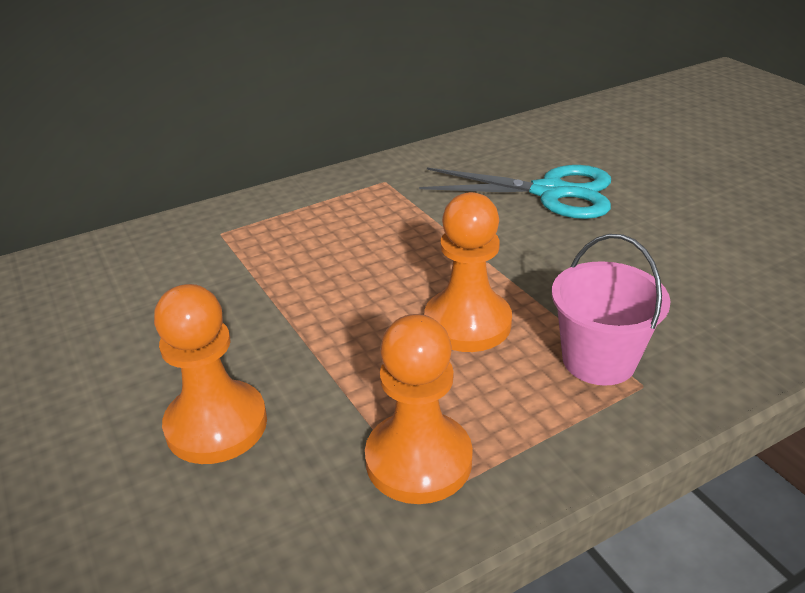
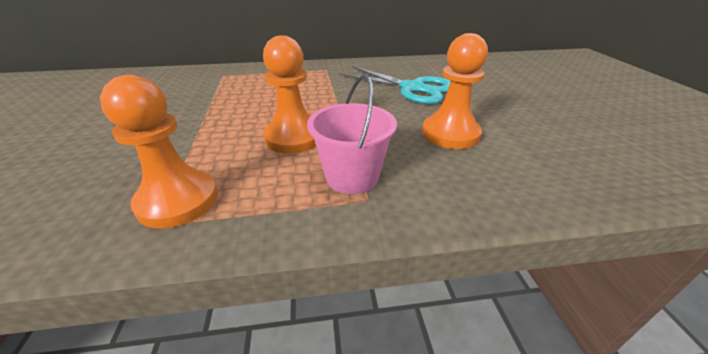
camera: 20 degrees right, 0 degrees up
orange pawn [154,284,267,464] -> orange pawn moved to [422,33,488,149]

